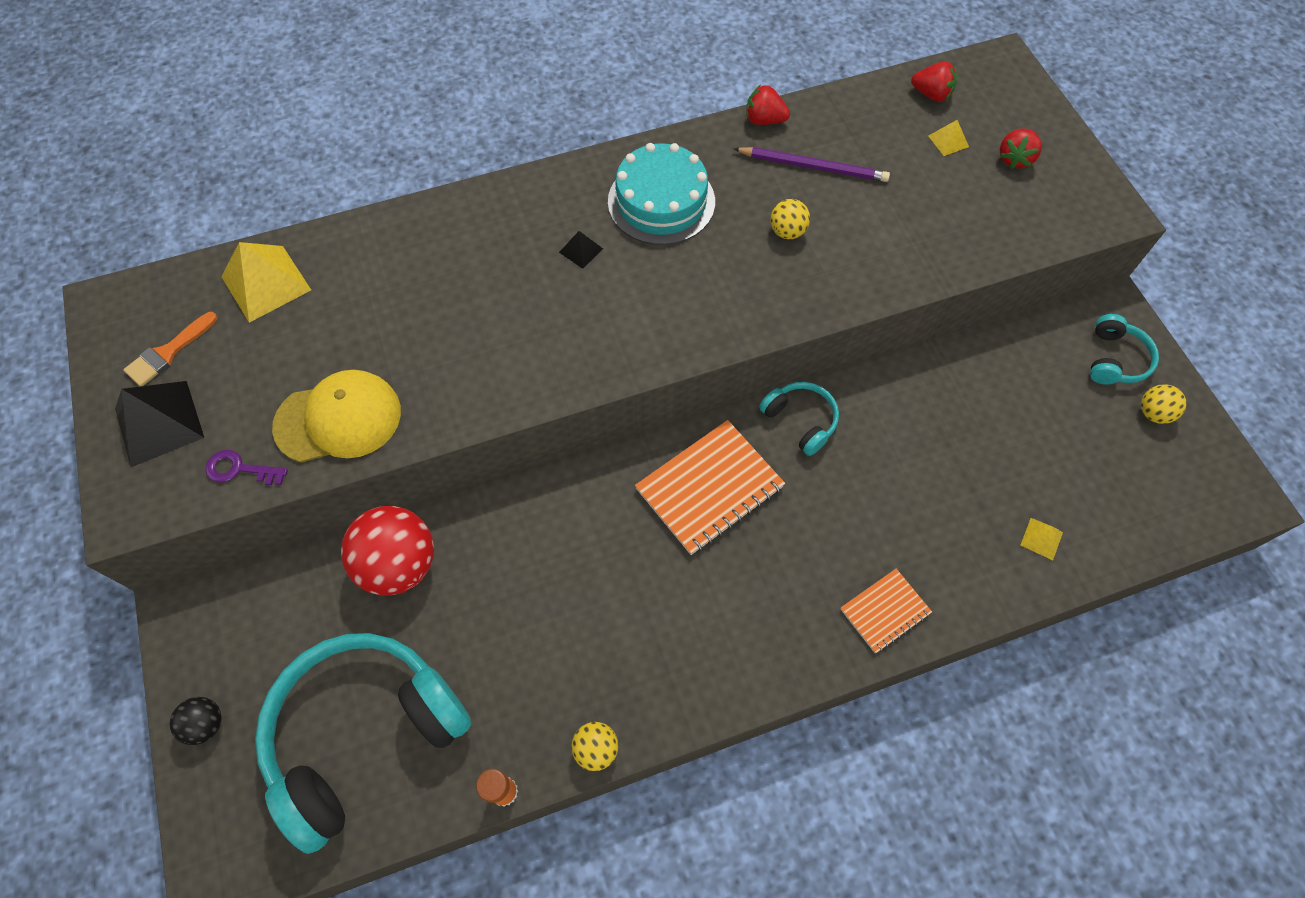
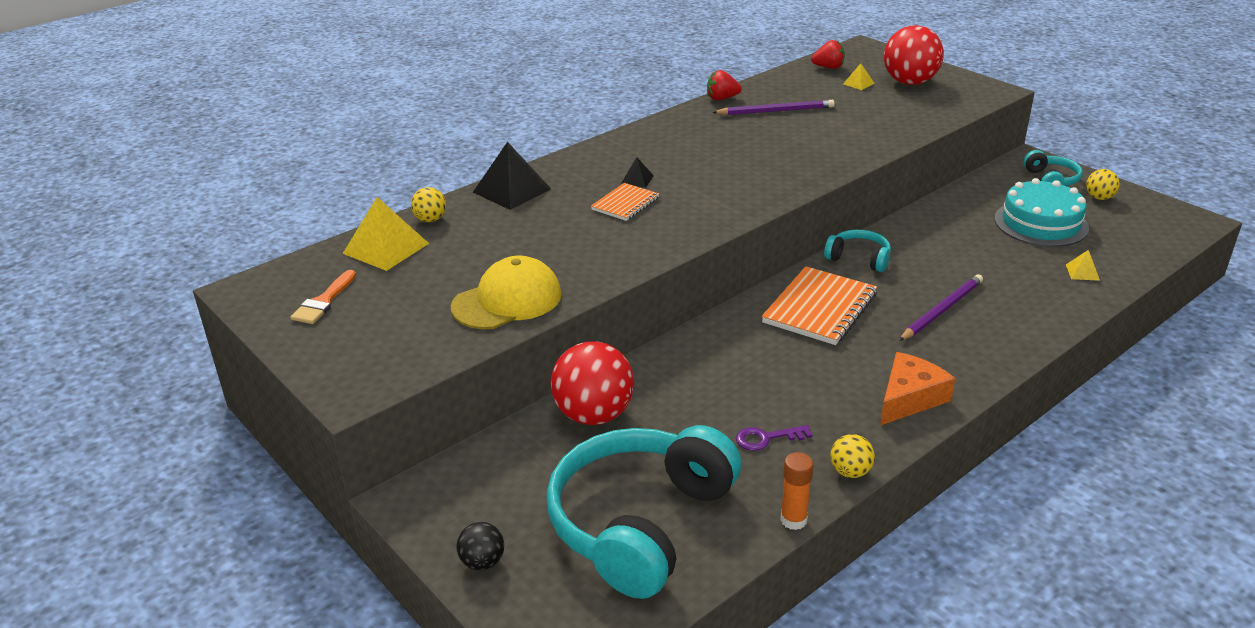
camera: 20 degrees left, 30 degrees down
black pyramid [115,381,204,467] -> black pyramid moved to [473,142,551,210]
purple key [205,450,288,485] -> purple key moved to [736,425,812,451]
turquoise cake [608,143,715,245] -> turquoise cake moved to [994,178,1089,247]
yellow ball [771,199,810,239] -> yellow ball moved to [411,187,446,222]
orange notebook [841,569,932,653] -> orange notebook moved to [591,183,659,221]
red strawberry [999,128,1042,169] -> red ball [884,25,944,85]
none -> orange cheese [880,352,955,425]
none -> purple pencil [899,274,983,341]

